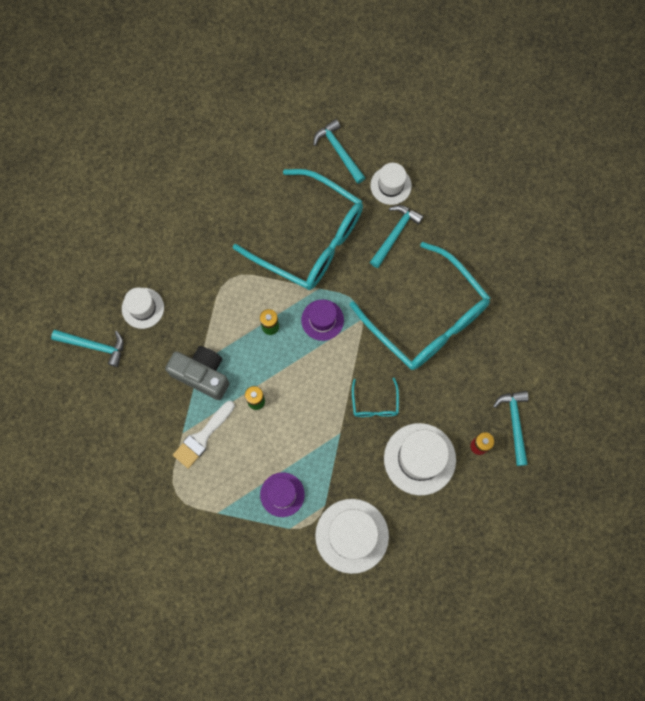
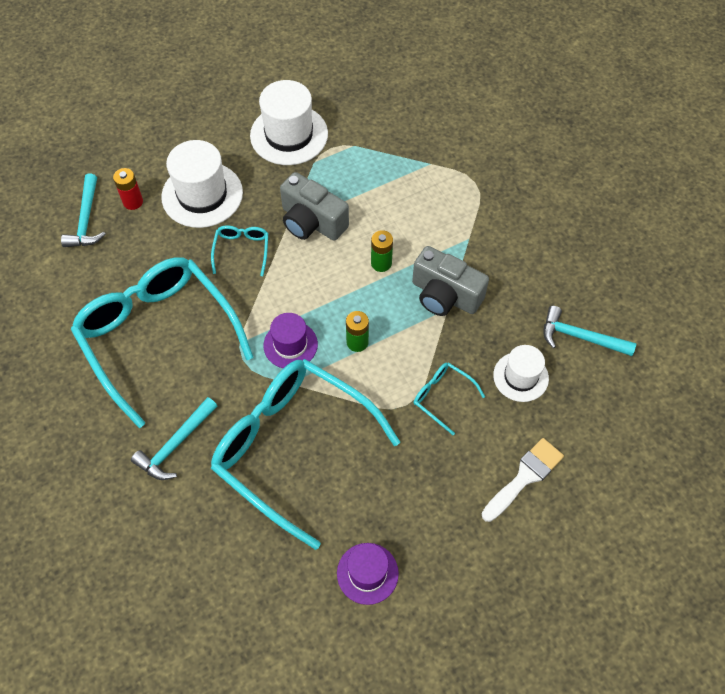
camera: 175 degrees left, 15 degrees down
white brush [173,401,235,469] -> white brush moved to [482,438,564,522]
purple hat [260,472,305,517] -> purple hat moved to [337,543,399,605]
turquoise hammer [313,119,365,184] -> none
white hat [370,163,412,205] -> none
none -> grey camera [280,172,349,241]
none -> turquoise glasses [414,362,485,435]

